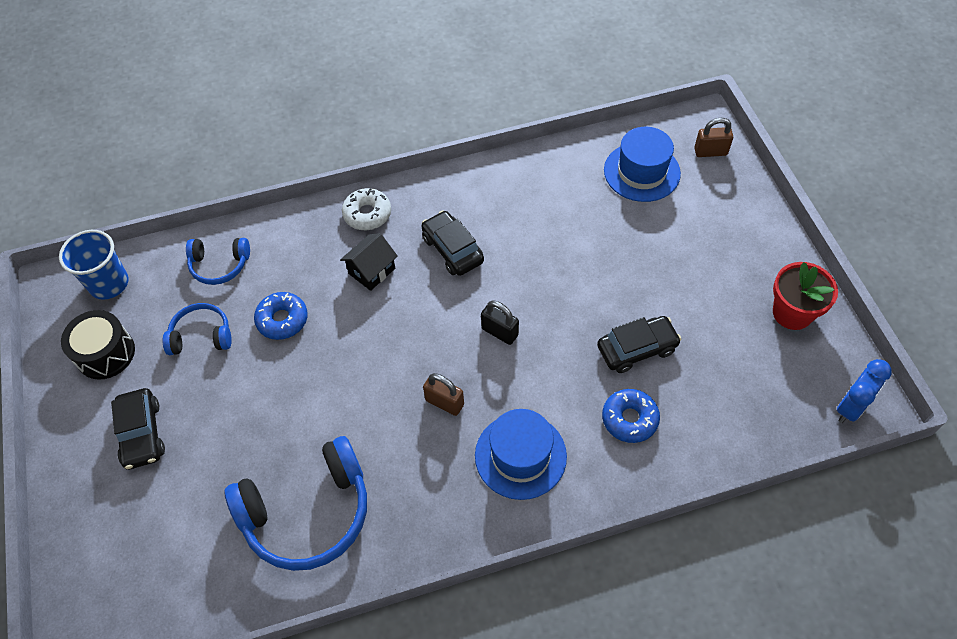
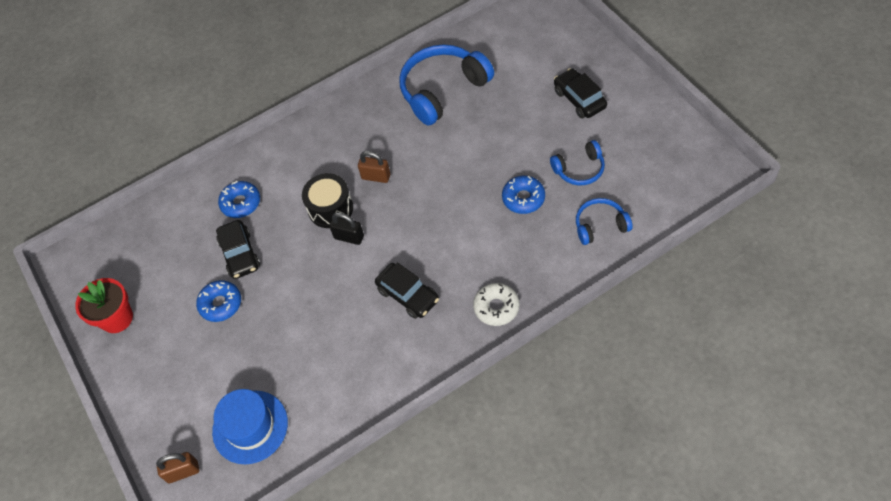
camera: 170 degrees right, 0 degrees up
blue cup [59,230,129,300] -> none
black drum [61,310,135,380] -> black drum moved to [302,173,353,228]
black house [340,233,398,291] -> none
blue hat [475,409,567,500] -> none
black car [597,316,681,373] -> black car turned 75 degrees counterclockwise [216,220,260,279]
blue clock [837,359,892,423] -> none
none -> blue donut [196,280,241,322]

